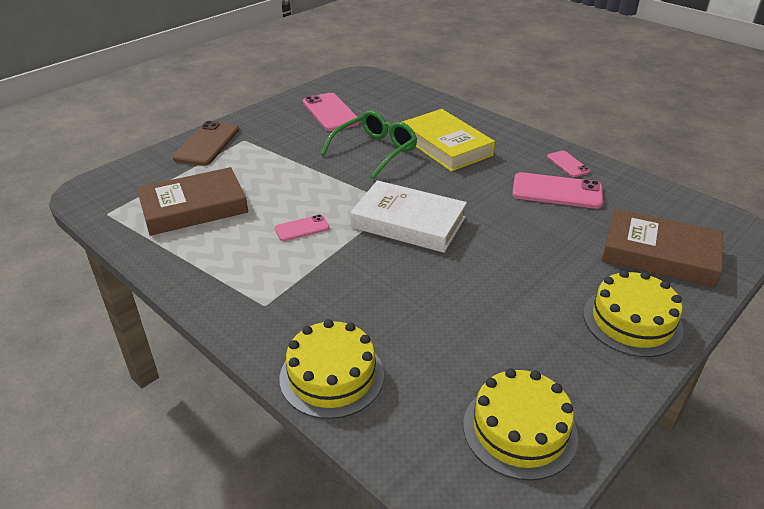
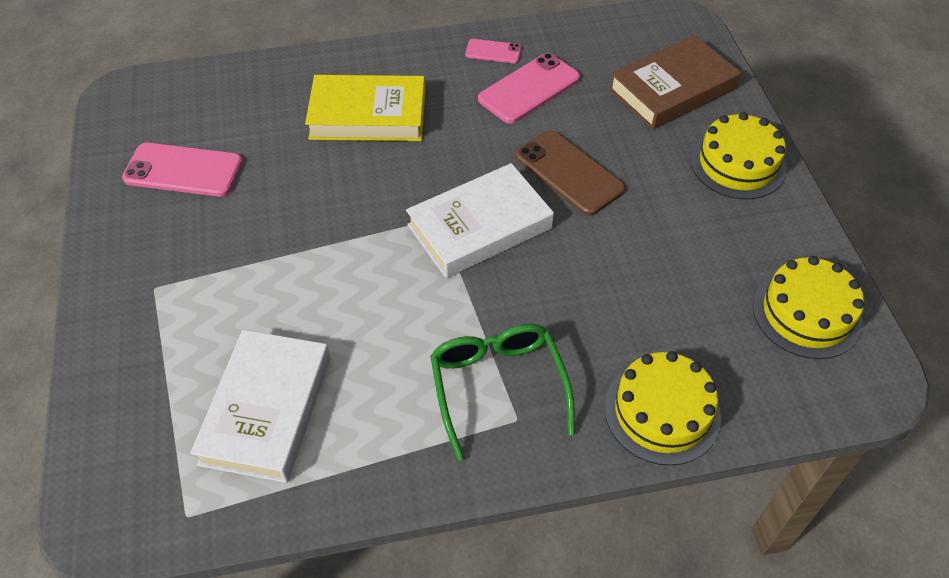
camera: 55 degrees left, 15 degrees up
brown book [137,167,248,236] -> white book [190,330,330,483]
brown phone [172,121,239,166] -> brown phone moved to [515,130,625,216]
pink phone [275,214,329,241] -> none
green glasses [321,110,417,179] -> green glasses moved to [430,324,575,461]

